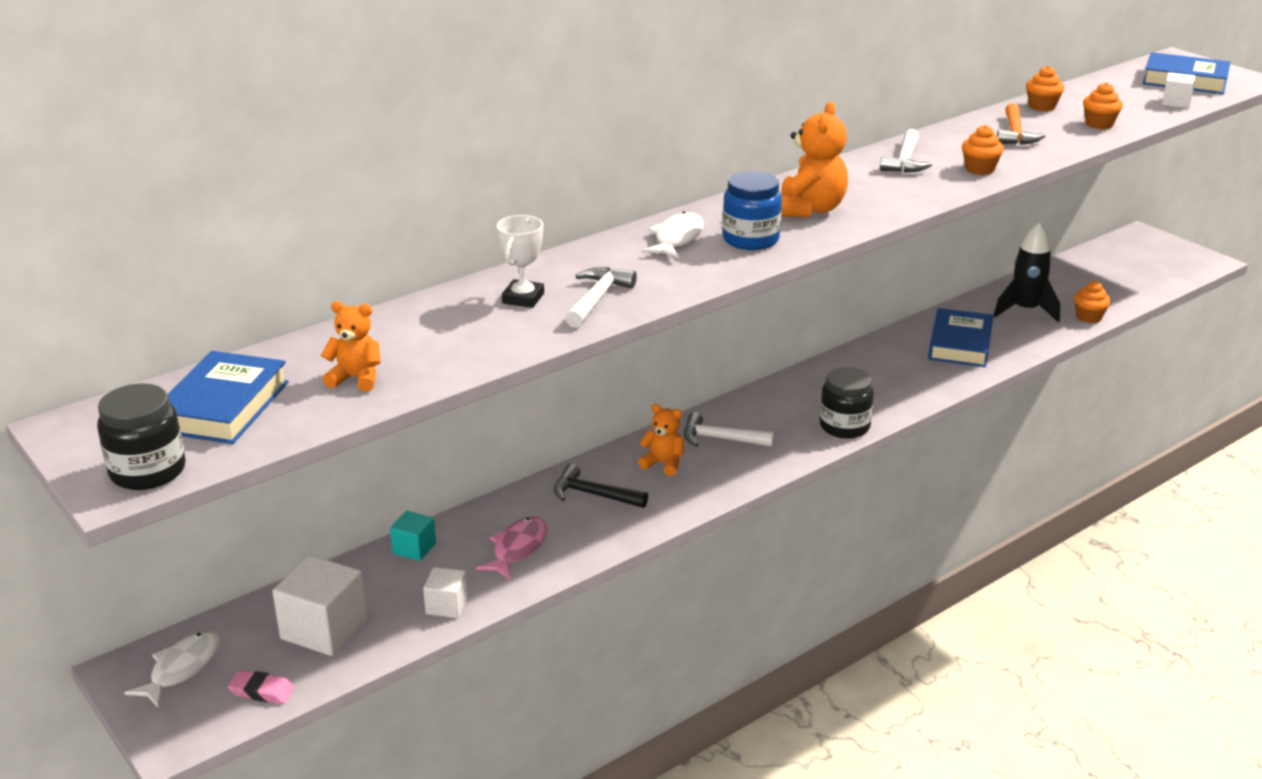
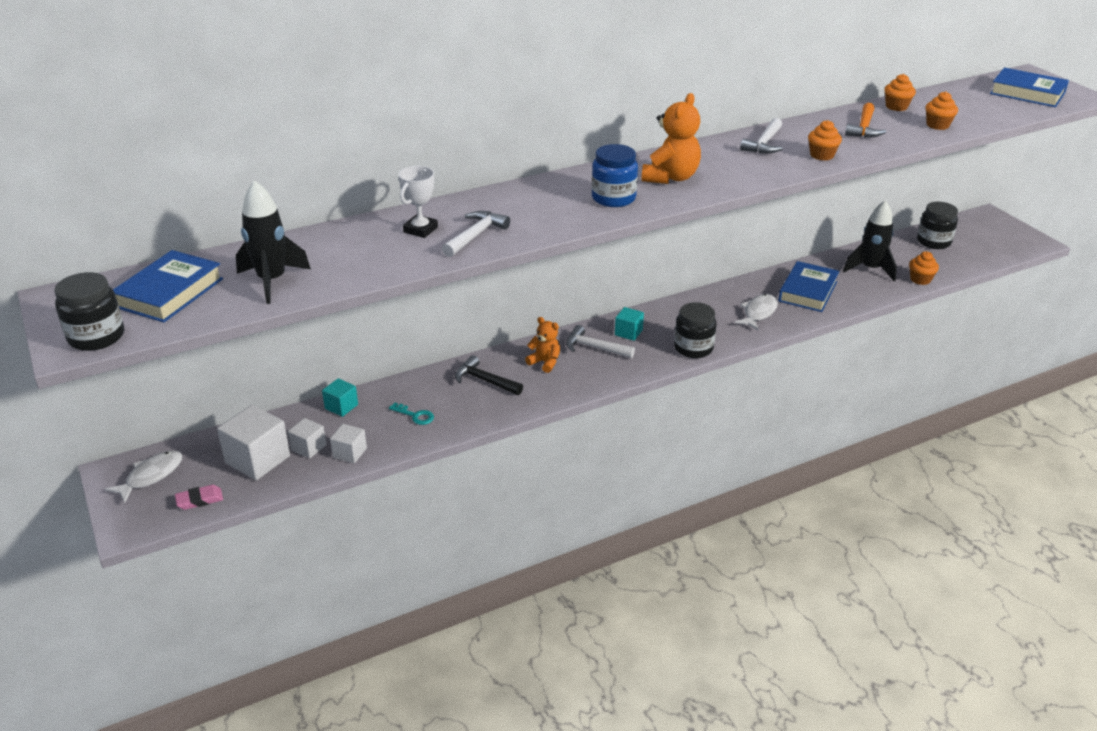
camera: 10 degrees right, 5 degrees up
pink eraser [227,670,295,704] -> pink eraser turned 45 degrees counterclockwise [175,485,223,510]
orange teddy bear [321,301,381,392] -> black rocket [236,180,311,304]
pink fish [476,516,547,579] -> turquoise key [389,403,434,425]
white fish [642,212,704,259] -> white fish moved to [735,294,778,330]
white cube [1162,72,1196,108] -> white cube moved to [288,418,326,458]
none -> turquoise cube [615,307,644,341]
none -> black jar [917,202,958,249]

